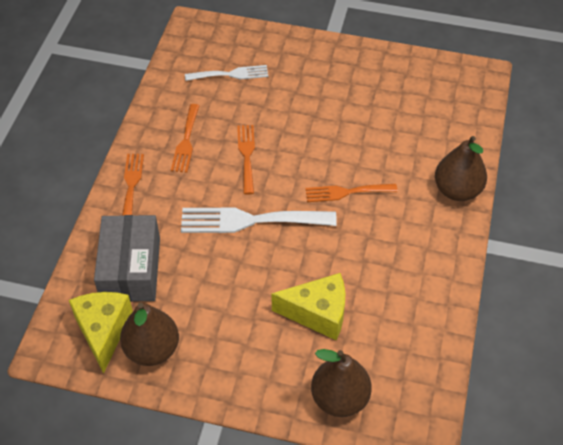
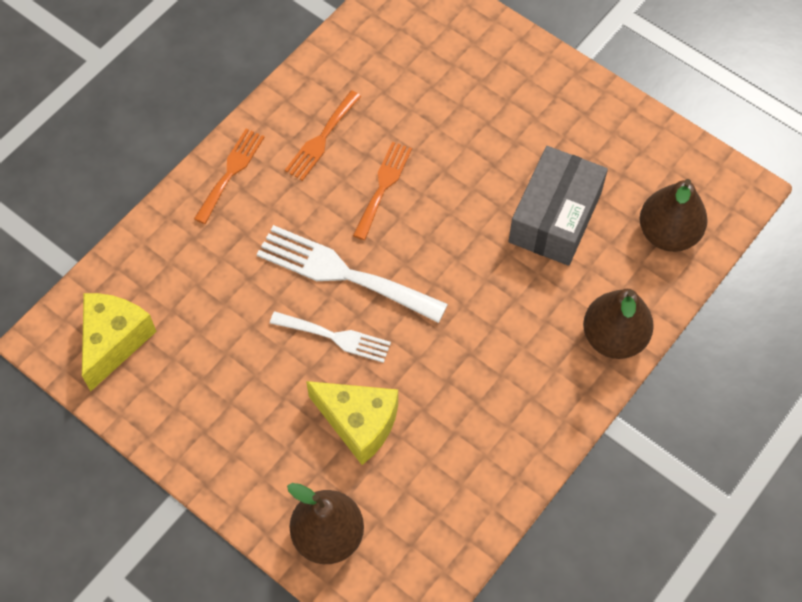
camera: 25 degrees right, 10 degrees up
grey box [94,215,160,302] -> grey box moved to [508,146,608,266]
brown pear [120,302,179,366] -> brown pear moved to [640,179,708,252]
white fork [185,65,268,81] -> white fork moved to [270,311,391,363]
orange fork [305,184,398,202] -> none

